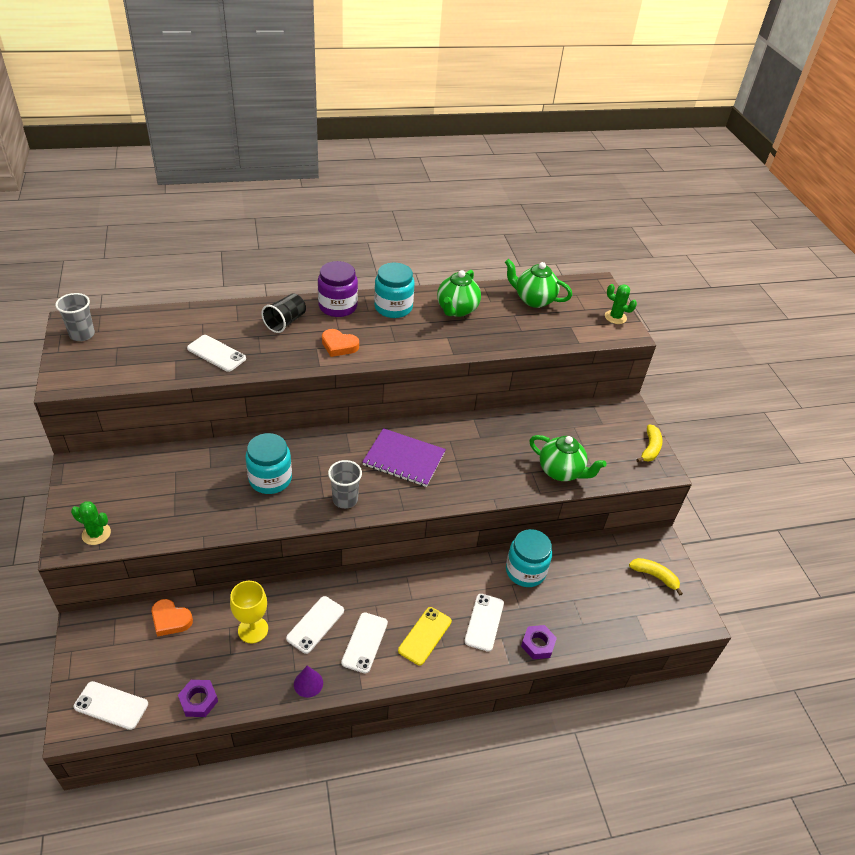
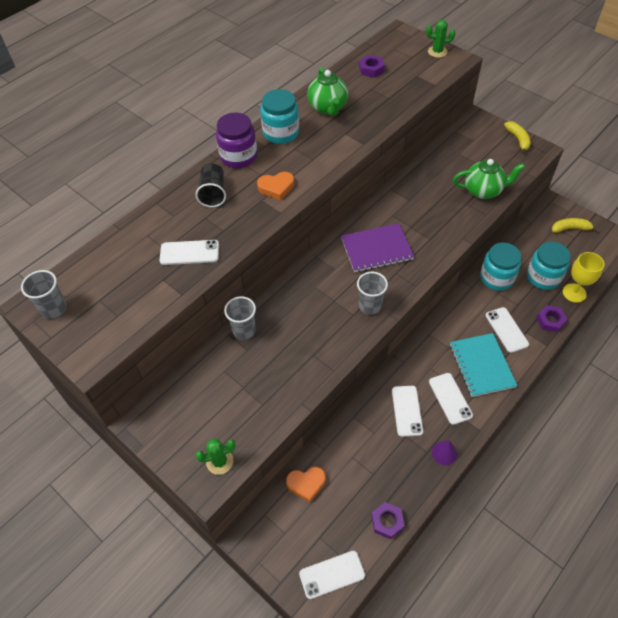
camera: 30 degrees left, 10 degrees up
yellow goblet [230,581,268,643] -> yellow goblet moved to [563,252,605,303]
turquoise jar [245,433,292,494] -> turquoise jar moved to [527,242,570,290]
yellow phone [398,607,452,665] -> turquoise notebook [450,333,518,397]
green teapot [505,259,572,308] -> purple nut [359,55,385,78]
none -> grey cup [224,296,256,340]

